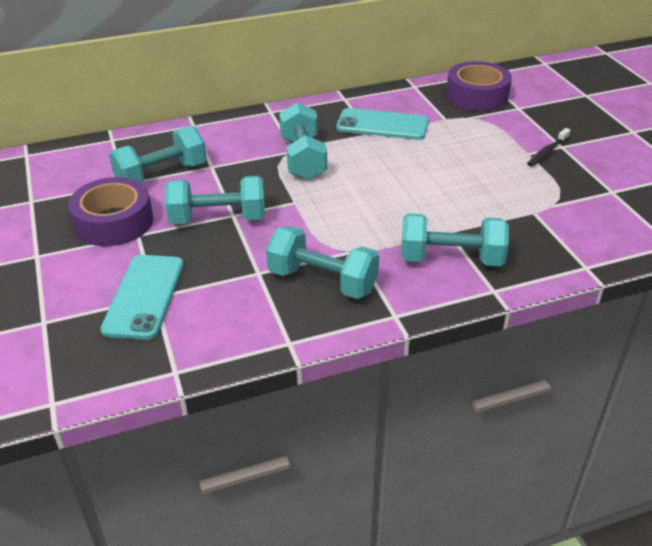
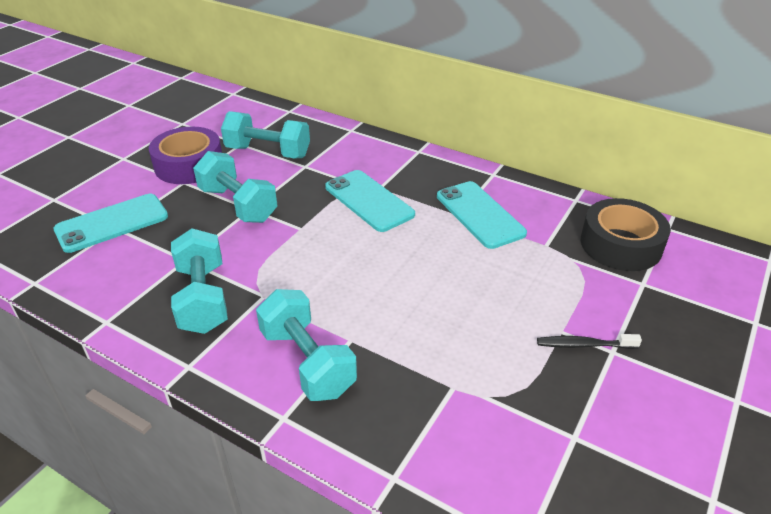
camera: 50 degrees right, 0 degrees up
turquoise dumbbell [279,102,327,180] -> turquoise phone [325,170,415,232]
purple tape [446,61,512,111] -> black tape [581,198,671,271]

